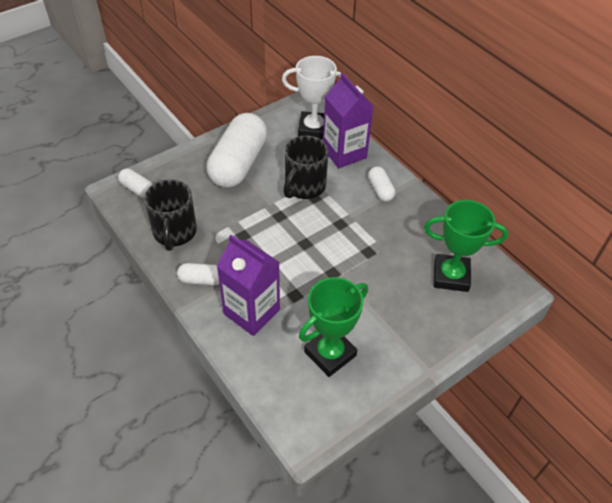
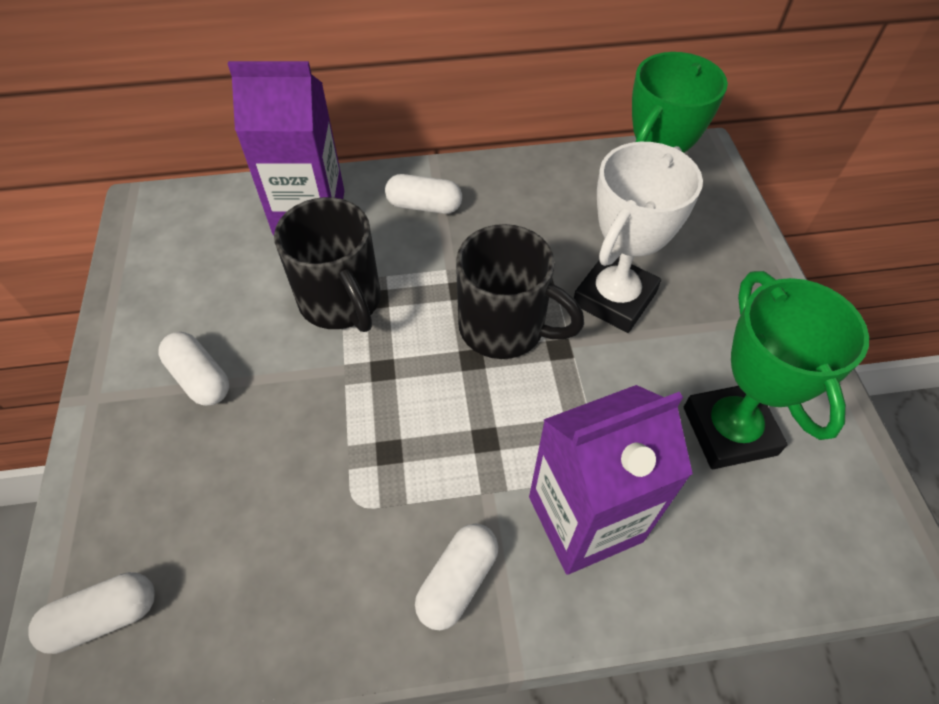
camera: 60 degrees left, 5 degrees up
black mug [144,179,197,251] -> black mug moved to [456,224,584,359]
white capsule [207,113,267,188] -> white capsule [159,332,229,406], size x0.45
white trophy [282,56,346,140] -> white trophy moved to [574,142,703,333]

